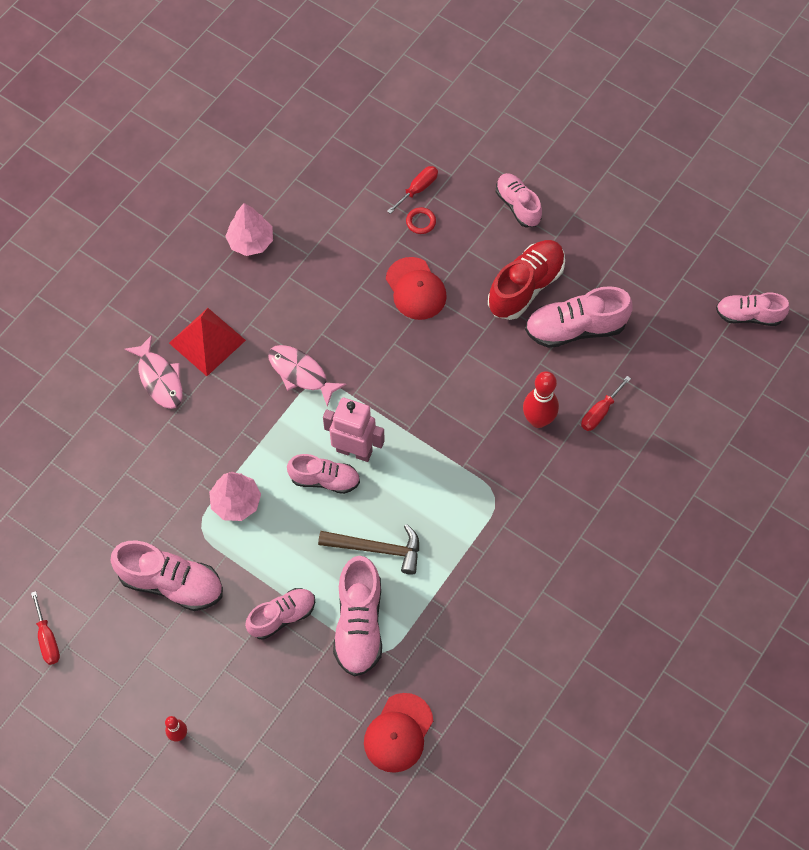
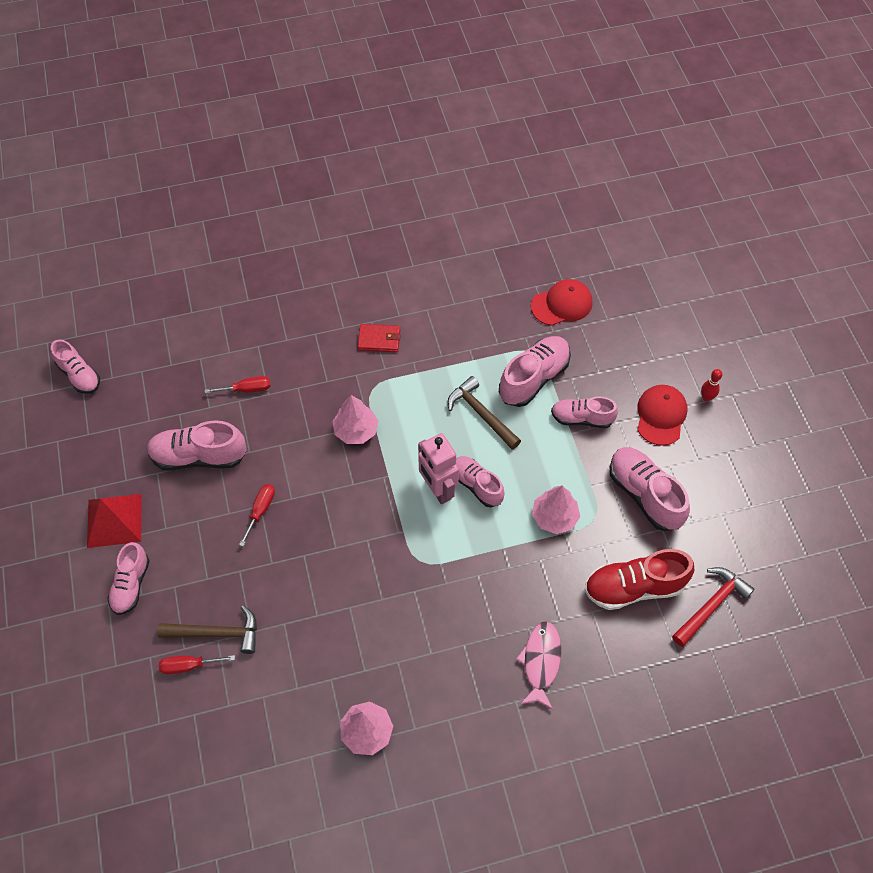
camera: 140 degrees left, 5 degrees down
red screwdriver [31,591,60,665] -> red screwdriver moved to [239,484,275,547]
red pyramid [169,308,246,376] -> red pyramid moved to [87,494,142,548]
pink fish [268,345,347,407] -> none
red cap [386,257,447,320] -> red cap moved to [637,385,687,446]
red ring [406,207,436,234] -> brown hammer [157,605,257,654]
red shoe [488,240,565,320] -> red shoe moved to [584,549,694,610]
red bowling pin [523,371,559,428] -> none
pink shoe [525,286,633,348] -> pink shoe turned 150 degrees clockwise [147,420,247,471]
none -> pink tree [332,395,378,444]
none -> red wallet [358,324,401,352]
none -> red hammer [672,567,754,647]

